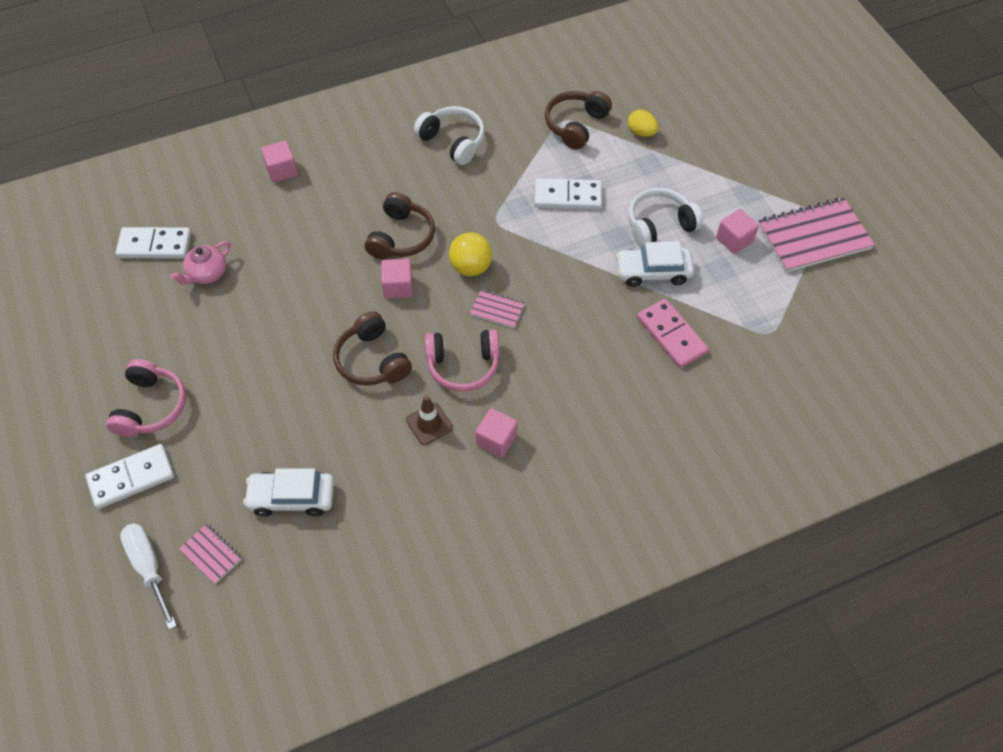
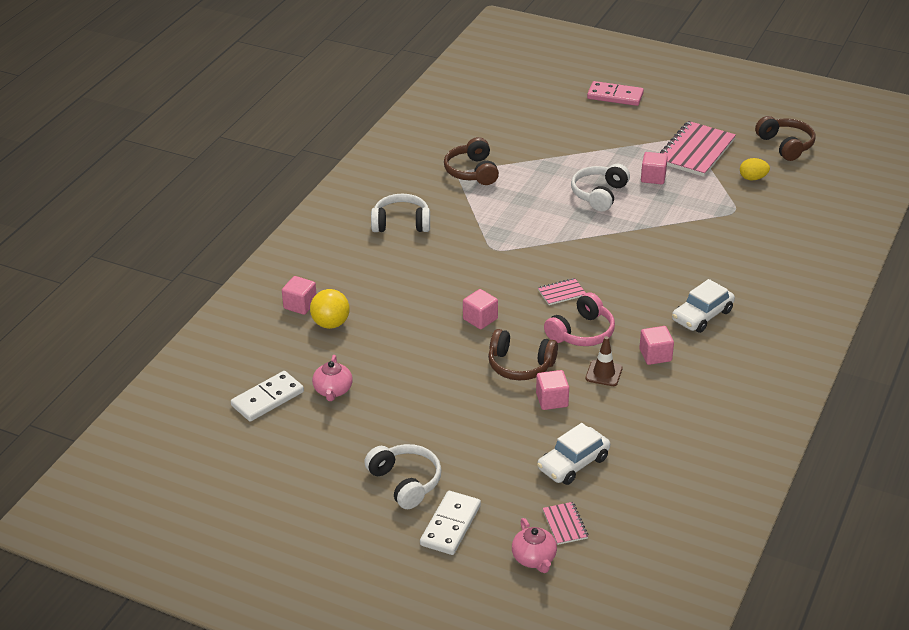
camera: 40 degrees left, 20 degrees down
pink headphones [106,359,186,437] -> white headphones [364,444,441,509]
white screwdriver [120,523,177,630] -> pink teapot [512,518,557,573]
pink notebook [179,524,242,584] -> pink notebook turned 75 degrees clockwise [543,502,588,545]
brown headphones [364,192,435,259] -> brown headphones moved to [755,116,816,161]
yellow ball [449,232,492,276] -> yellow ball moved to [310,289,350,329]
white domino [534,178,602,210] -> none
white car [616,241,694,287] -> white car moved to [672,279,735,333]
yellow egg [628,110,658,137] -> yellow egg moved to [740,158,770,180]
pink domino [637,299,709,368] -> pink domino moved to [587,81,644,106]
none -> pink cube [536,370,569,410]

